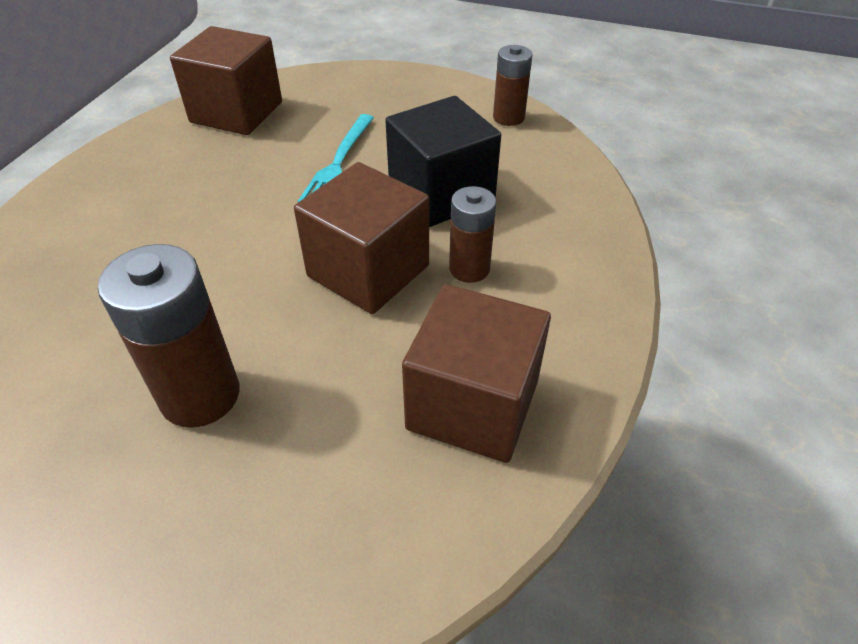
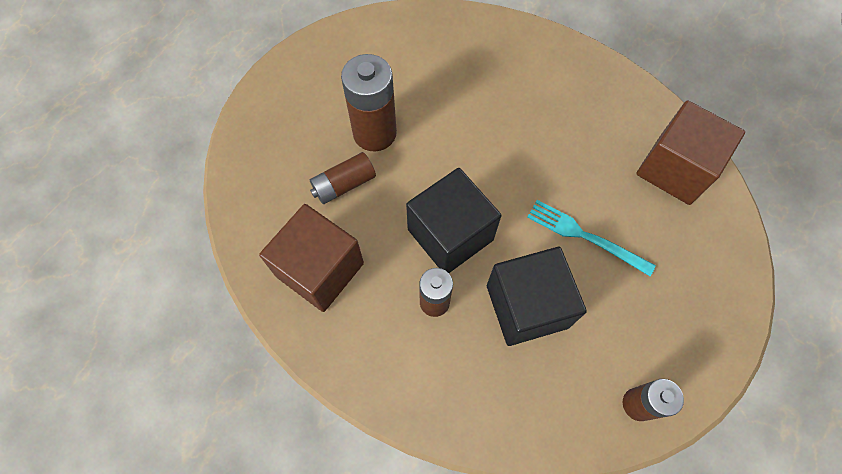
camera: 105 degrees right, 20 degrees up
brown cube [294,162,429,314] -> black cube [406,168,502,273]
none -> brown battery [310,152,376,204]

